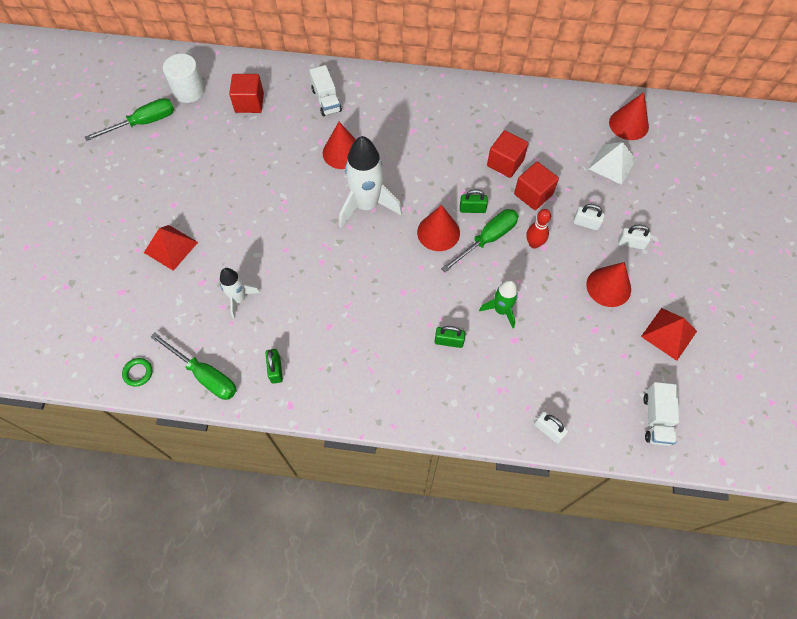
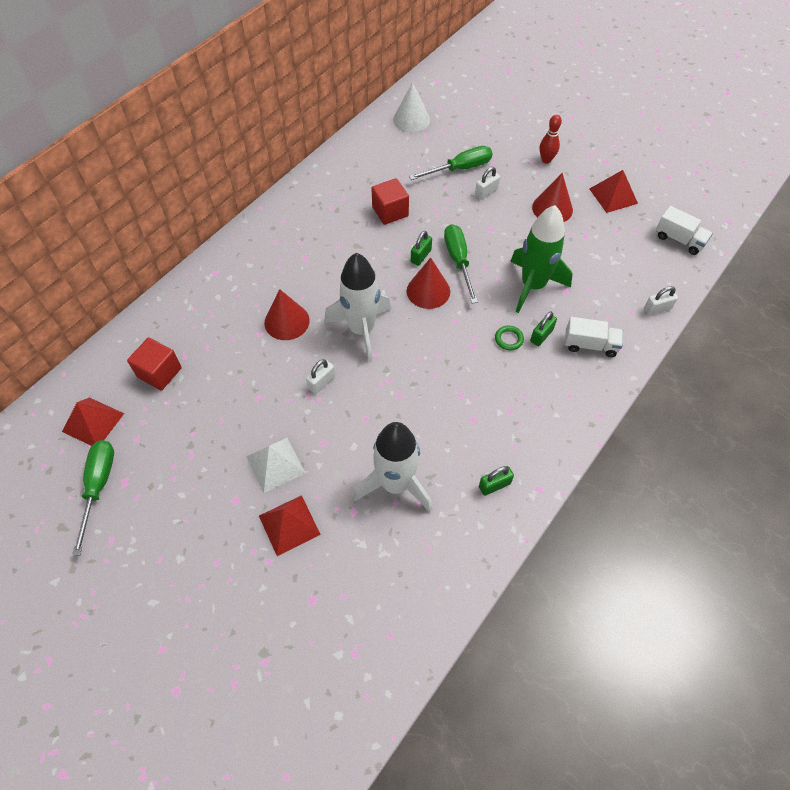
camera: 60 degrees left, 5 degrees down
green ring [122,358,152,387] -> green ring moved to [495,325,524,350]
green screwdriver [151,333,237,400] -> green screwdriver moved to [409,146,493,180]
white cylinder [163,54,205,103] -> red pyramid [62,397,124,446]
white rocket [220,268,260,319] -> white rocket [353,422,432,512], size x1.78
green padlock [266,349,283,384] -> green padlock turned 45 degrees counterclockwise [479,466,514,496]
white truck [309,65,342,116] -> white truck moved to [565,317,623,357]
green rocket [479,280,518,328] -> green rocket [510,205,573,313], size x1.78
red cube [514,162,559,210] -> none
red bowling pin [526,209,551,249] -> red bowling pin moved to [540,115,562,163]
white pyramid [589,142,636,185] -> white pyramid moved to [246,438,305,493]
red cone [609,92,649,140] -> white cone [393,82,430,132]
white padlock [618,225,651,250] -> white padlock moved to [306,359,335,394]

